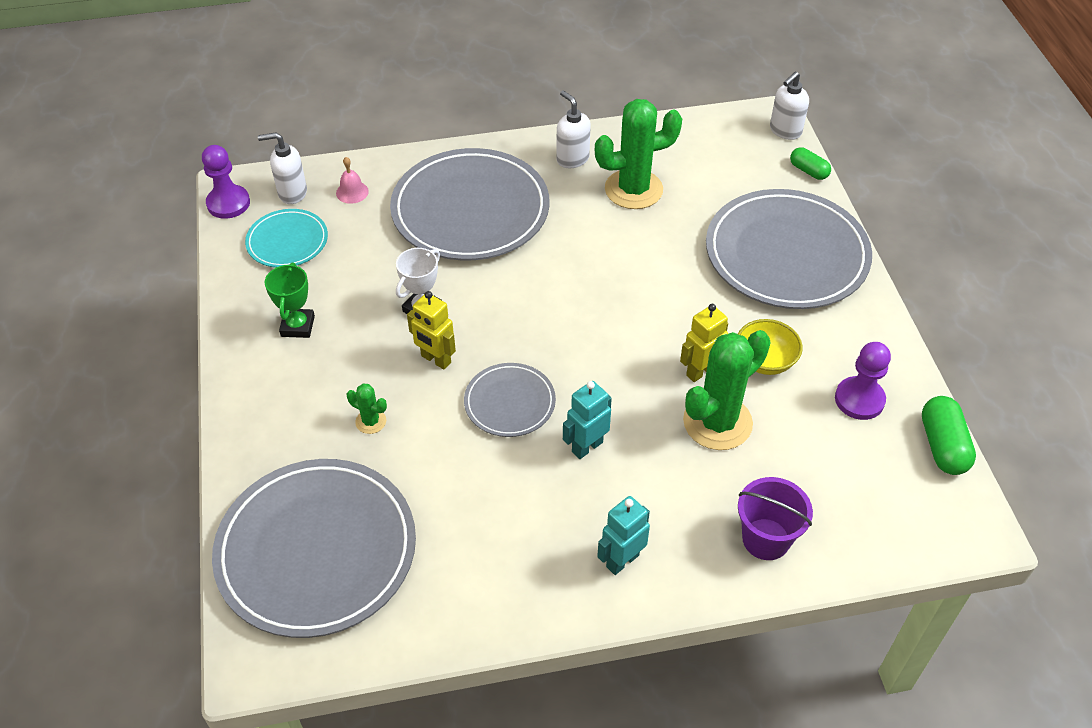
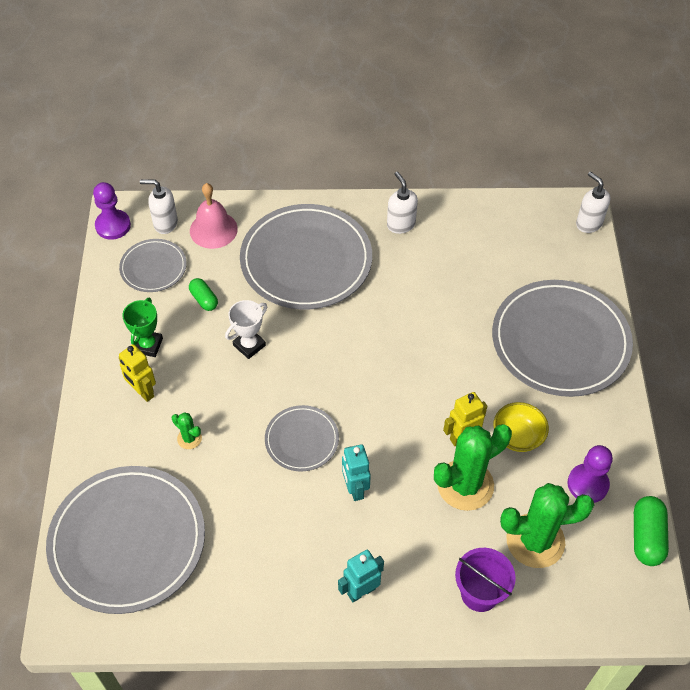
camera: 10 degrees right, 5 degrees up
turquoise plate [245,209,328,268] -> grey plate [119,239,187,292]
pink bell [336,157,369,204] -> pink bell [190,183,238,249], size x1.78
yellow robot [407,291,456,369] -> yellow robot moved to [119,344,156,402]
turquoise robot [563,381,612,459] -> turquoise robot turned 75 degrees counterclockwise [342,444,371,501]
green cactus [595,99,682,209] -> green cactus moved to [500,483,594,568]
white soap dispenser [770,72,809,140] -> white soap dispenser turned 90 degrees clockwise [576,172,610,233]
green capsule [790,147,831,180] -> green capsule moved to [189,278,218,311]

